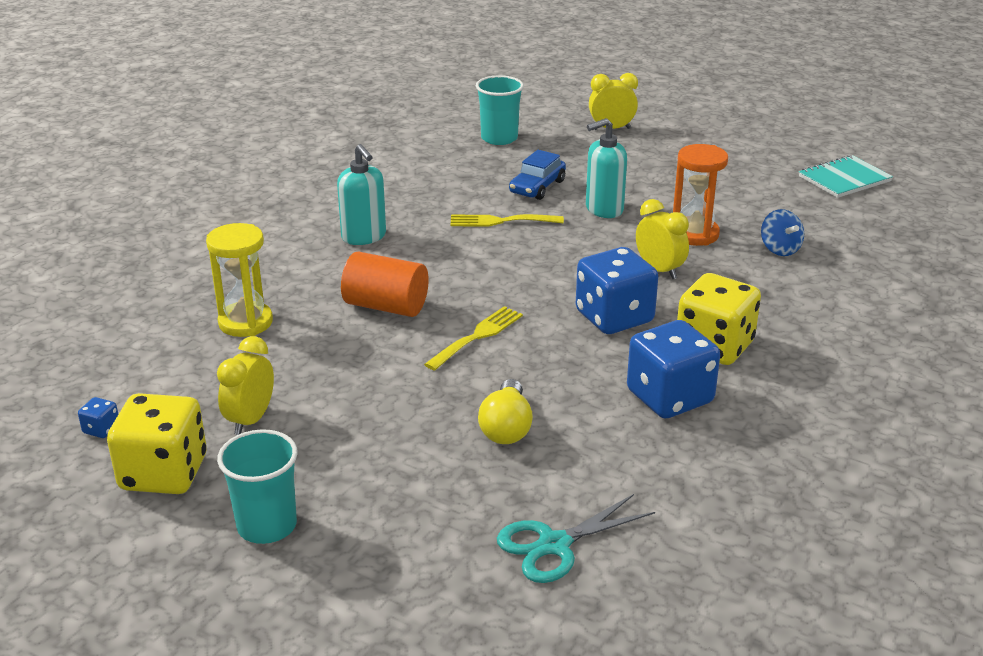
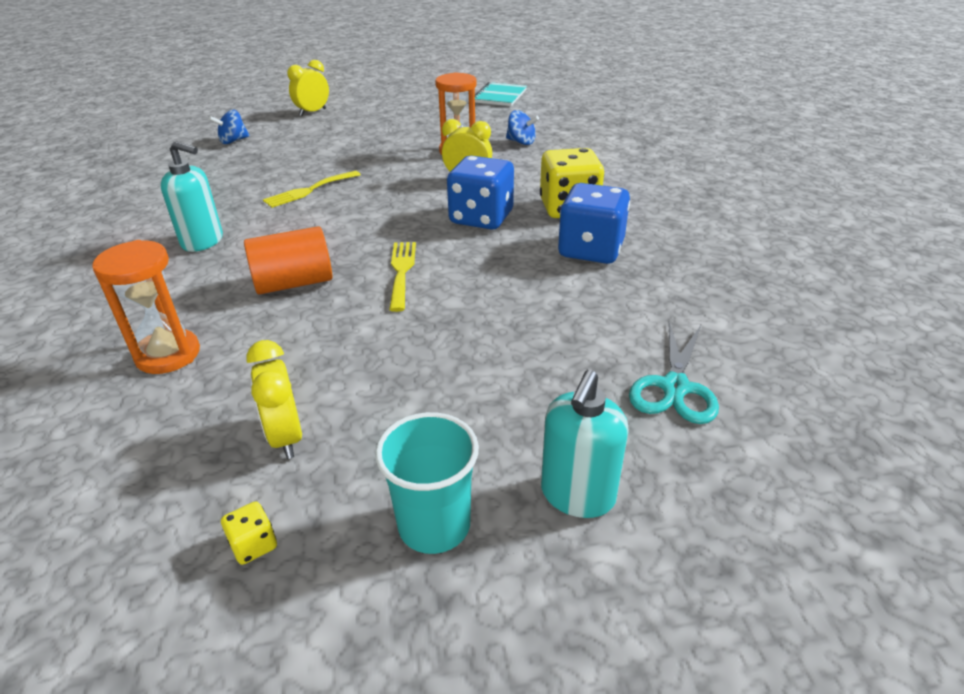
camera: 40 degrees left, 5 degrees up
blue dice [78,397,118,438] -> none
yellow dice [107,393,207,494] -> yellow dice [221,501,277,565], size x0.41
yellow hourglass [206,223,273,337] -> orange hourglass [92,240,200,374]
turquoise cup [476,75,524,145] -> blue spinning top [209,110,249,144]
yellow light bulb [478,379,533,444] -> none
blue car [509,150,566,200] -> none
turquoise soap dispenser [586,118,627,218] -> turquoise soap dispenser moved to [541,370,629,518]

